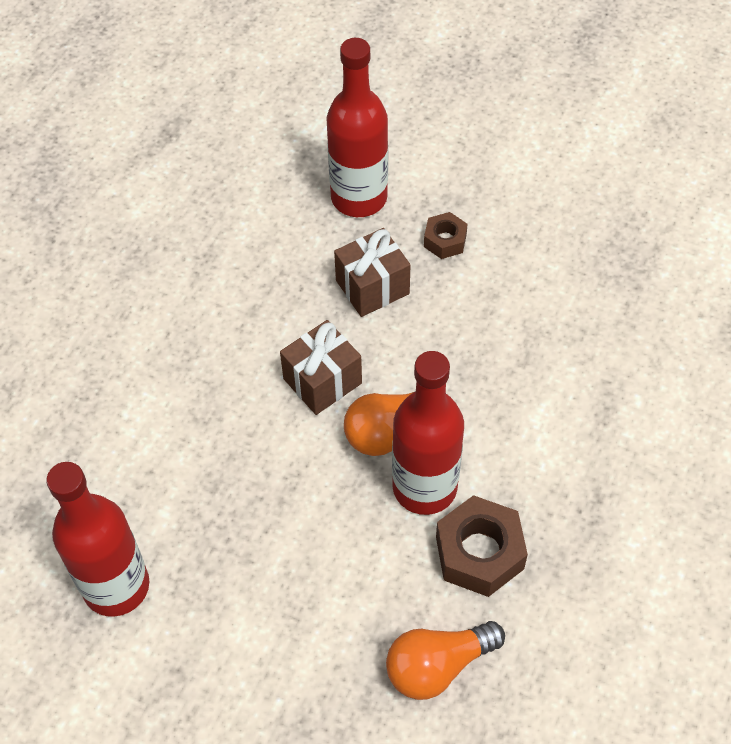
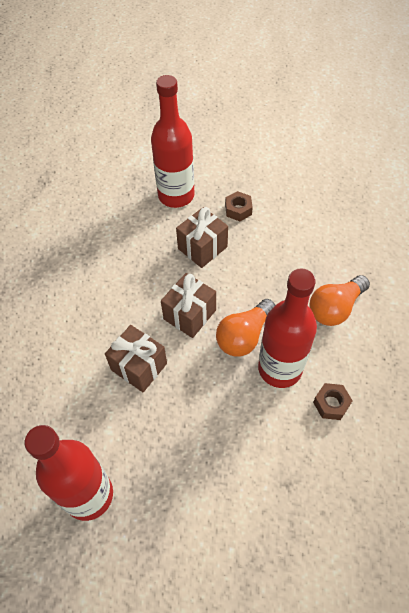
camera: 15 degrees left, 0 degrees up
orange light bulb [386,621,505,700] -> orange light bulb moved to [309,275,370,326]
brown nut [436,495,528,597] -> brown nut [313,383,353,420], size x0.56
none -> brown gift [105,325,167,392]

